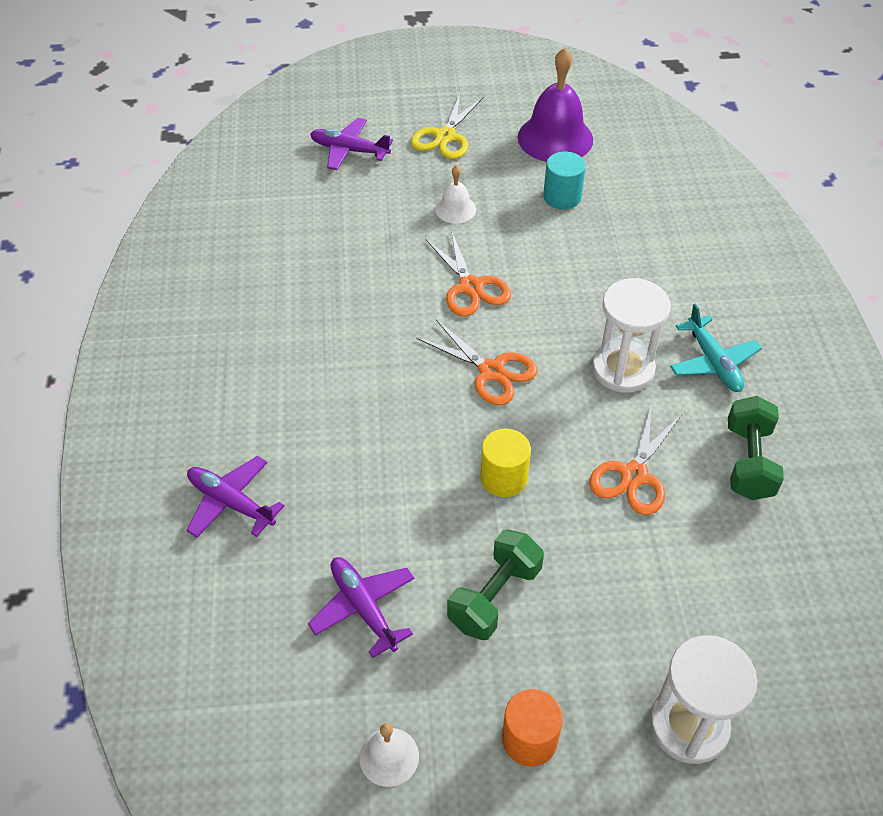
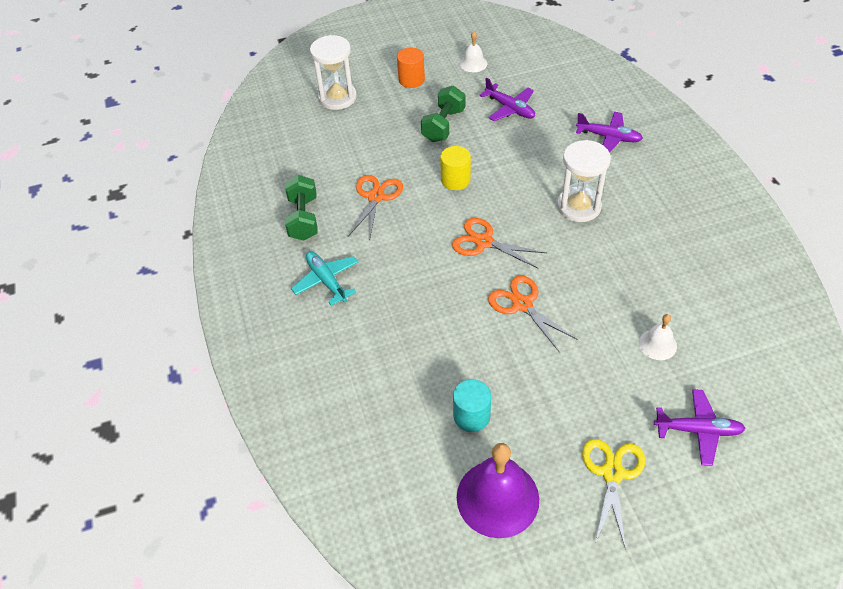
camera: 170 degrees right, 0 degrees up
white bell [435,165,476,224] -> white bell moved to [639,314,677,360]
white hourglass [592,278,671,393] -> white hourglass moved to [557,140,611,222]

